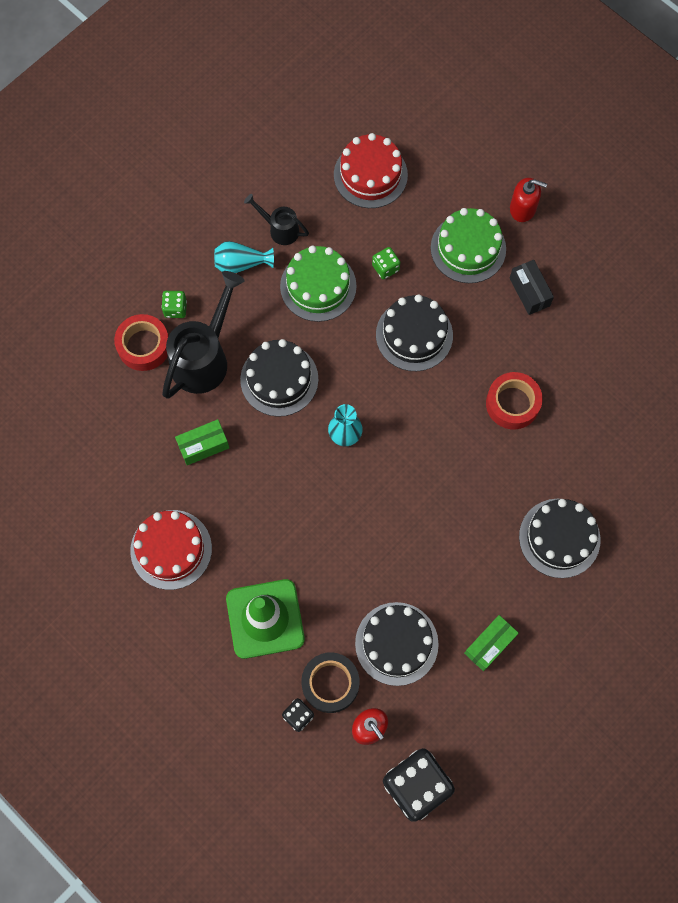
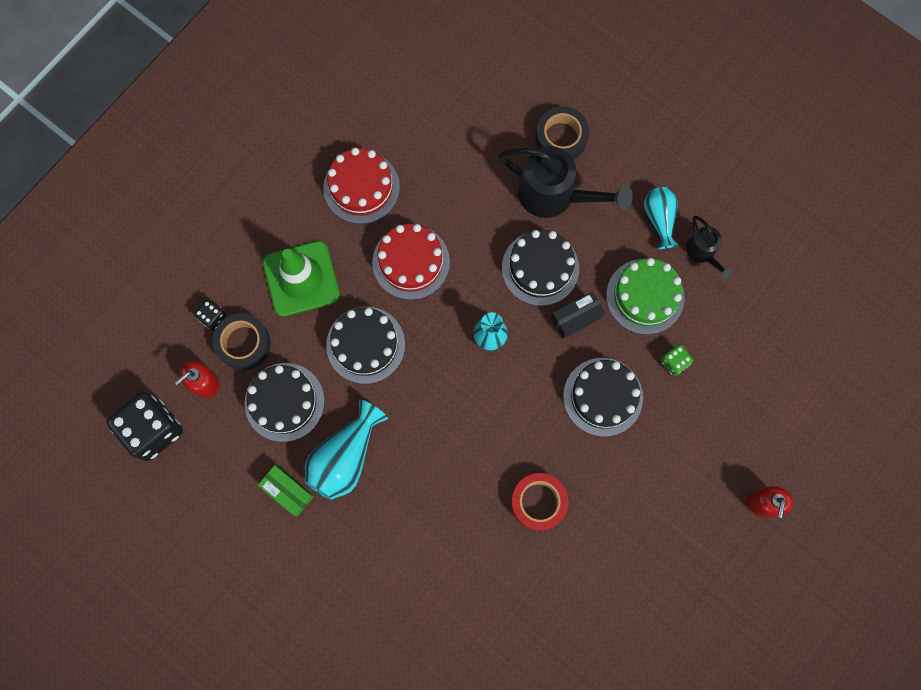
camera: 85 degrees right, 5 degrees up
red tape [114,314,168,371] -> black tape [536,107,589,160]
green dice [161,291,187,318] -> none
green box [175,419,229,465] -> none
black watering can [244,194,309,245] -> black watering can turned 135 degrees clockwise [686,216,733,280]
red cake [334,133,408,208] -> red cake moved to [372,224,450,300]
green cake [431,208,506,283] -> none
black box [510,260,554,315] -> black box moved to [551,291,605,339]
black cake [519,499,601,578] -> black cake moved to [326,307,405,384]
none -> turquoise vase [305,400,388,500]

